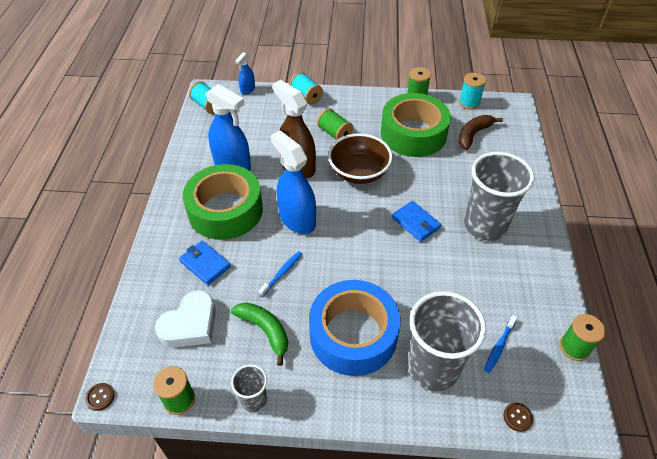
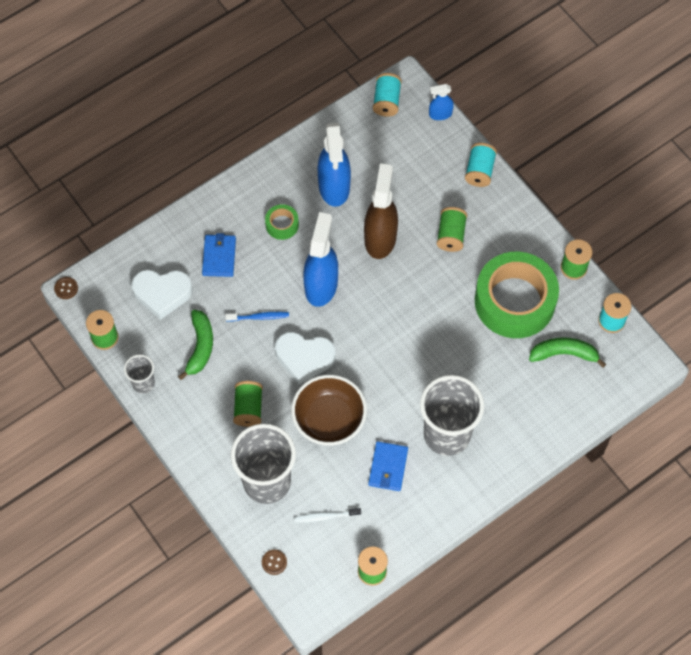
camera: 50 degrees right, 15 degrees up
green tape [183,164,263,240] -> green tape [265,204,299,240], size x0.42
blue tape [309,280,401,376] -> green spool [233,381,263,427]
brown bowl [328,133,393,184] -> brown bowl moved to [291,375,367,446]
blue wallet [392,201,441,242] -> blue wallet moved to [368,441,408,491]
brown banana [458,115,503,150] -> green banana [529,337,606,368]
blue toothbrush [484,315,517,373] -> white toothbrush [295,508,361,523]
none -> white heart [275,332,335,385]

